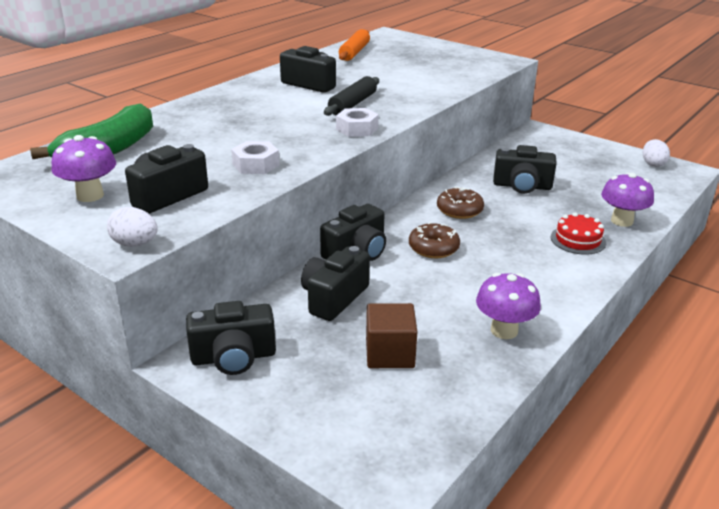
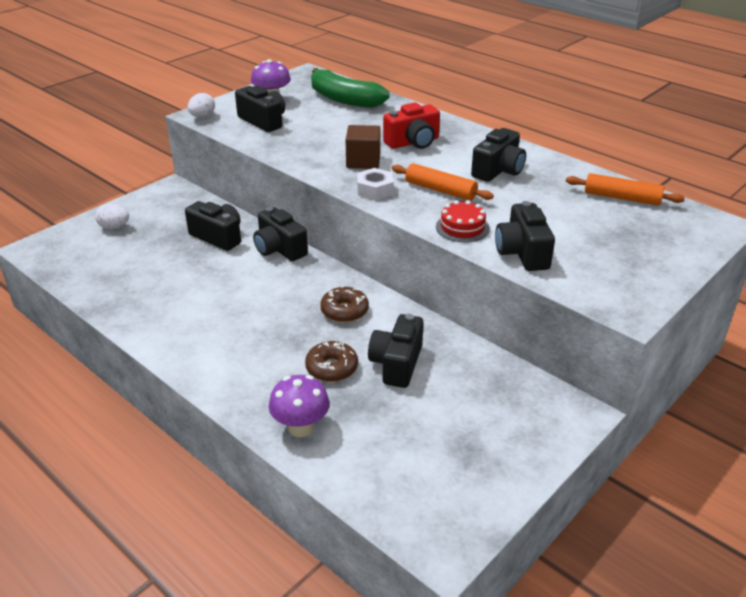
camera: 95 degrees right, 5 degrees up
black camera [186,301,276,375] -> black camera moved to [495,201,555,271]
white nut [231,141,280,174] -> none
black rolling pin [324,76,379,116] -> orange rolling pin [392,163,494,201]
brown cube [366,303,417,368] -> brown cube moved to [346,125,381,169]
brown donut [409,222,460,258] -> brown donut moved to [305,341,358,382]
purple mushroom [476,273,541,339] -> none
red cake [551,212,606,255] -> red cake moved to [436,200,490,242]
white egg [643,139,670,167] -> white egg moved to [95,204,129,229]
none -> red camera [383,103,440,149]

